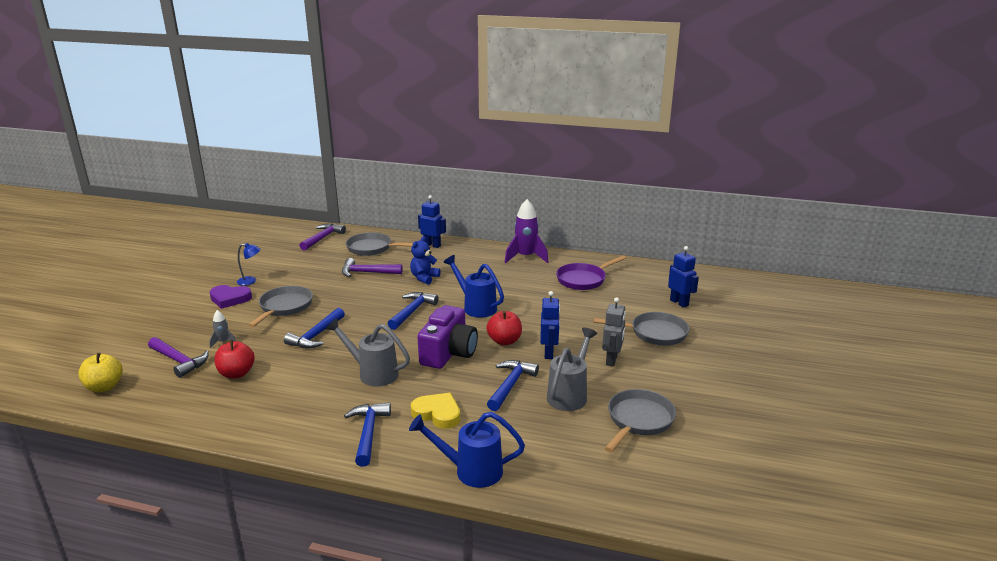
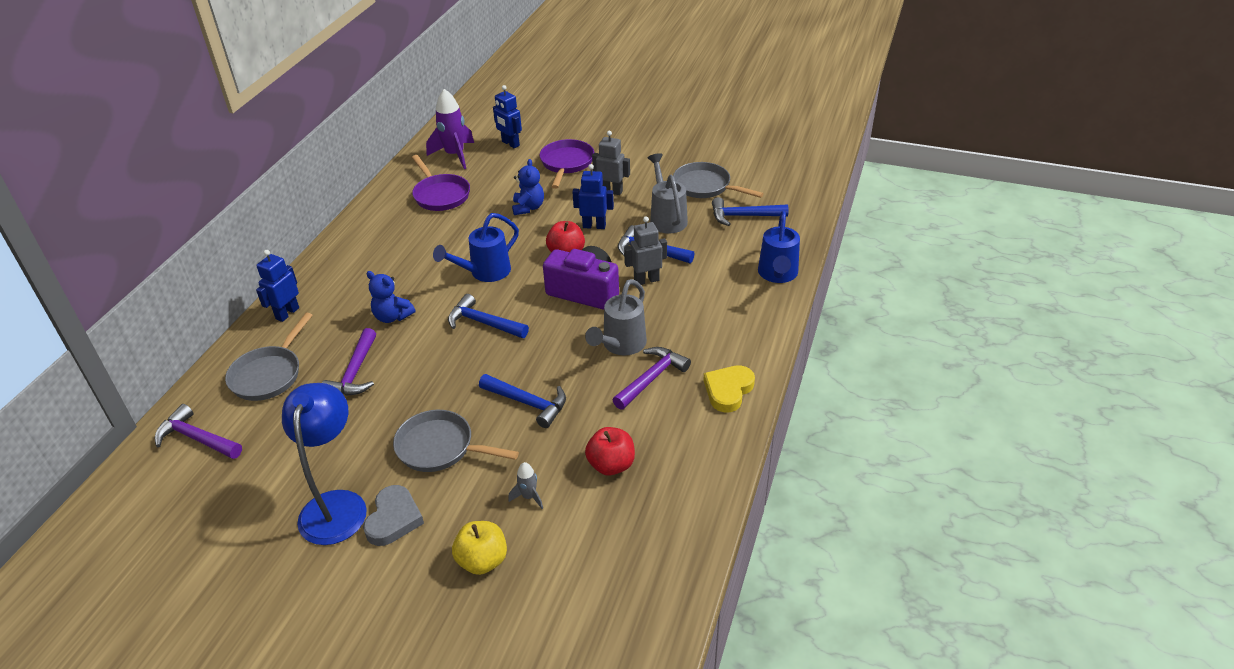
camera: 85 degrees left, 15 degrees up
yellow apple [78,353,123,392] -> yellow apple moved to [452,521,507,575]
purple hammer [148,337,209,378] -> purple hammer moved to [613,347,691,410]
purple heart [210,285,252,309] -> grey heart [363,485,424,546]
blue lamp [237,243,261,286] -> blue lamp [282,383,367,545], size x2.16
blue hammer [344,402,391,467] -> blue hammer moved to [712,197,789,226]
yellow heart [411,393,460,429] -> yellow heart moved to [703,365,755,413]
purple rocket [504,199,548,263] -> purple rocket moved to [426,89,474,169]
grey watering can [547,327,597,411] -> grey watering can turned 45 degrees clockwise [648,153,688,234]
grey pan [593,312,689,346] -> purple pan [540,139,594,189]
blue robot [668,246,699,308] -> blue robot turned 105 degrees counterclockwise [493,85,522,148]
none -> blue teddy bear [512,159,544,215]
none -> grey robot [624,216,667,285]

